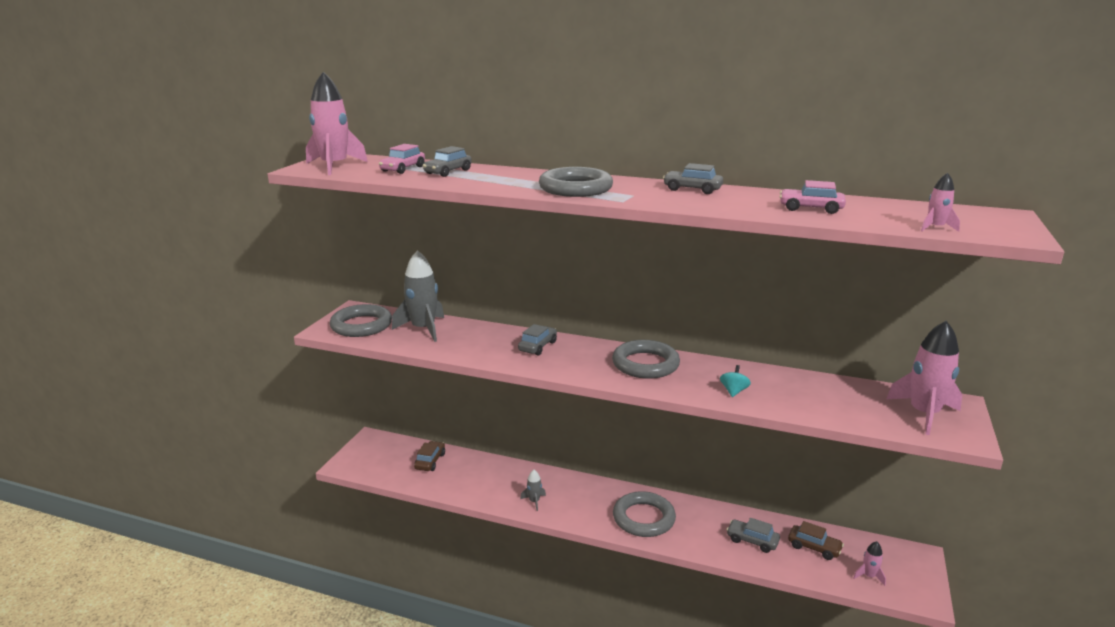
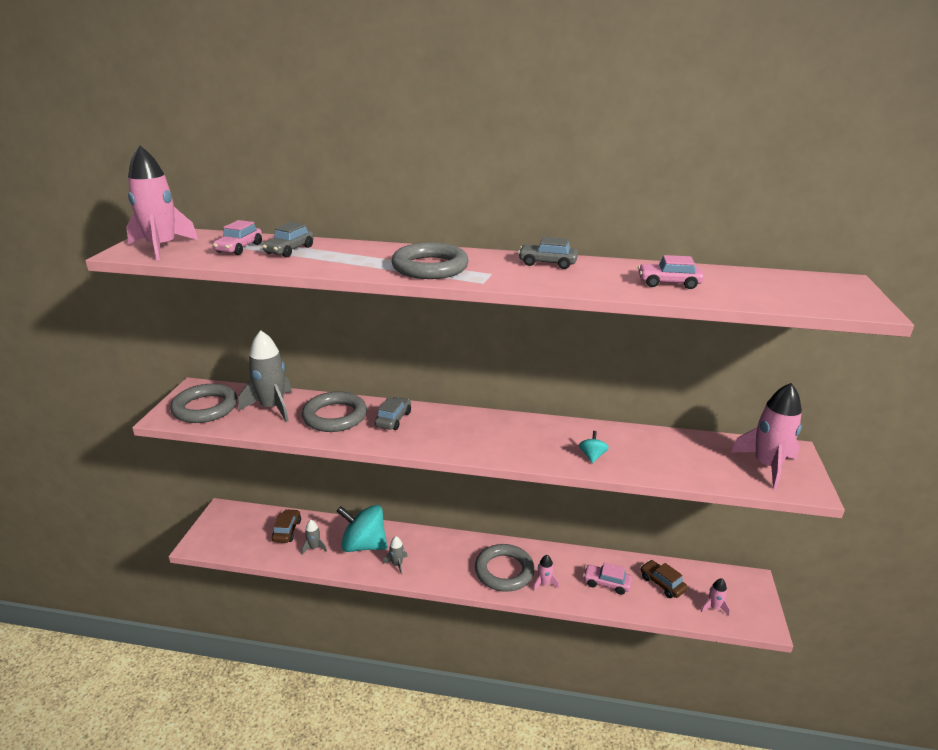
camera: 10 degrees left, 5 degrees up
grey ring [612,340,680,379] -> grey ring moved to [302,391,367,432]
grey car [727,518,780,553] -> pink car [583,563,632,595]
brown car [788,521,844,560] -> brown car turned 150 degrees counterclockwise [640,560,688,598]
pink rocket [921,173,960,232] -> pink rocket moved to [533,555,559,591]
none -> grey rocket [302,520,327,554]
none -> turquoise spinning top [337,505,387,552]

